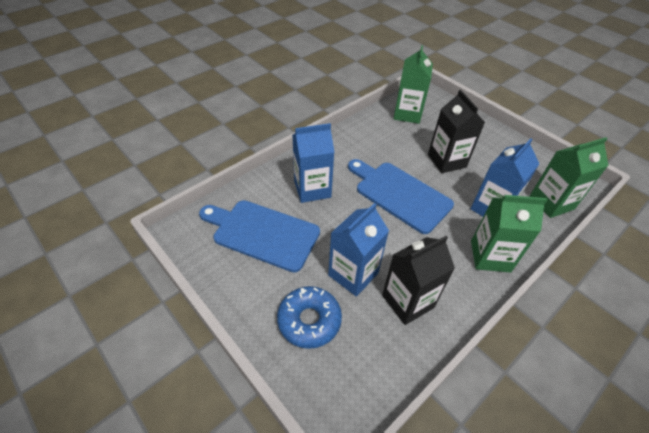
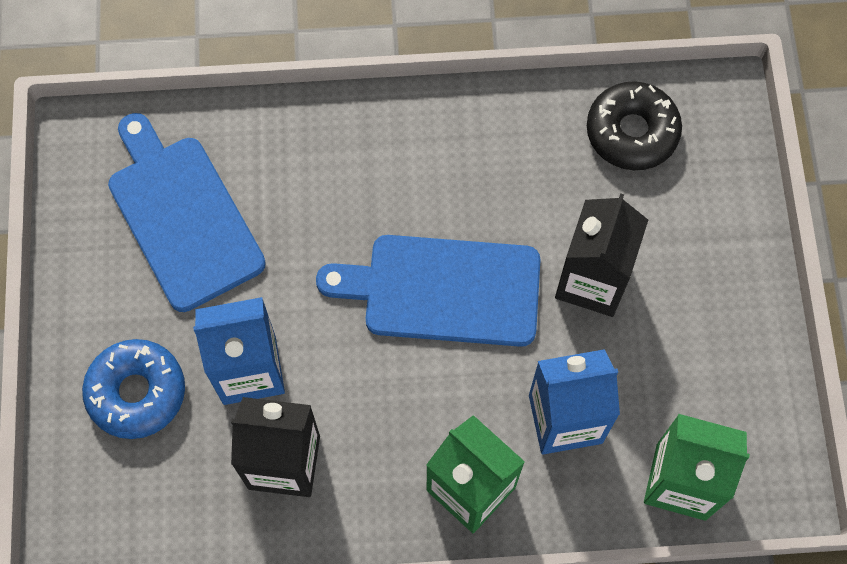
camera: 40 degrees right, 20 degrees up
blue carton [292,123,334,203] -> none
blue cutting board [348,159,454,234] -> blue cutting board turned 75 degrees counterclockwise [316,235,540,347]
green carton [394,45,433,124] -> black donut [587,81,682,170]

